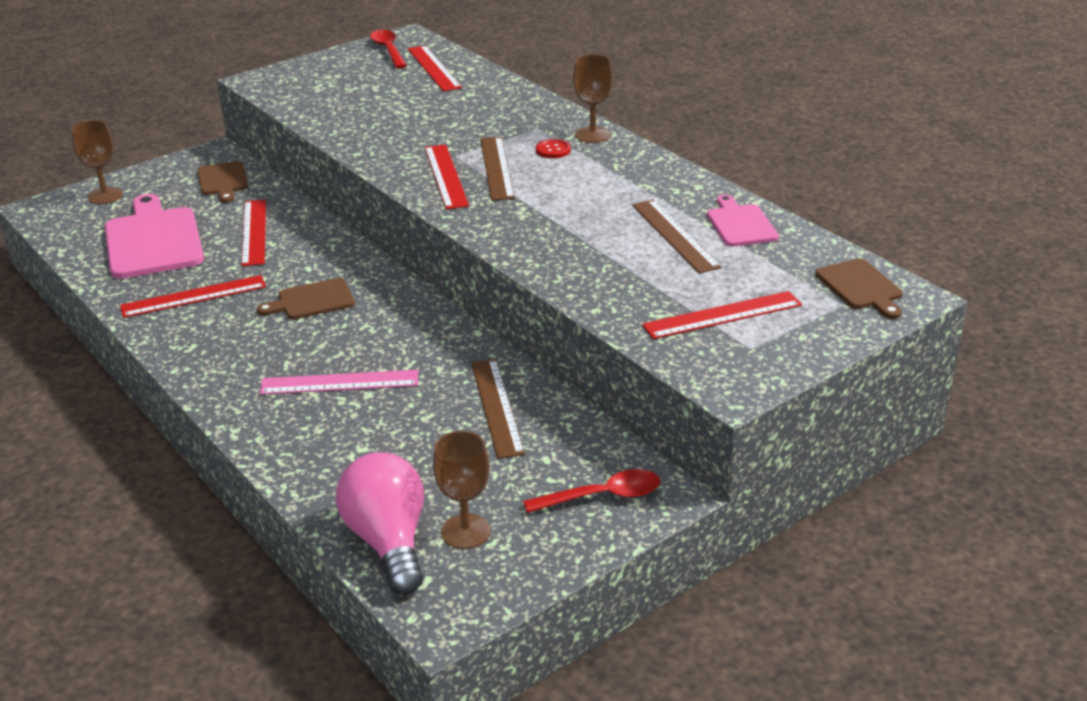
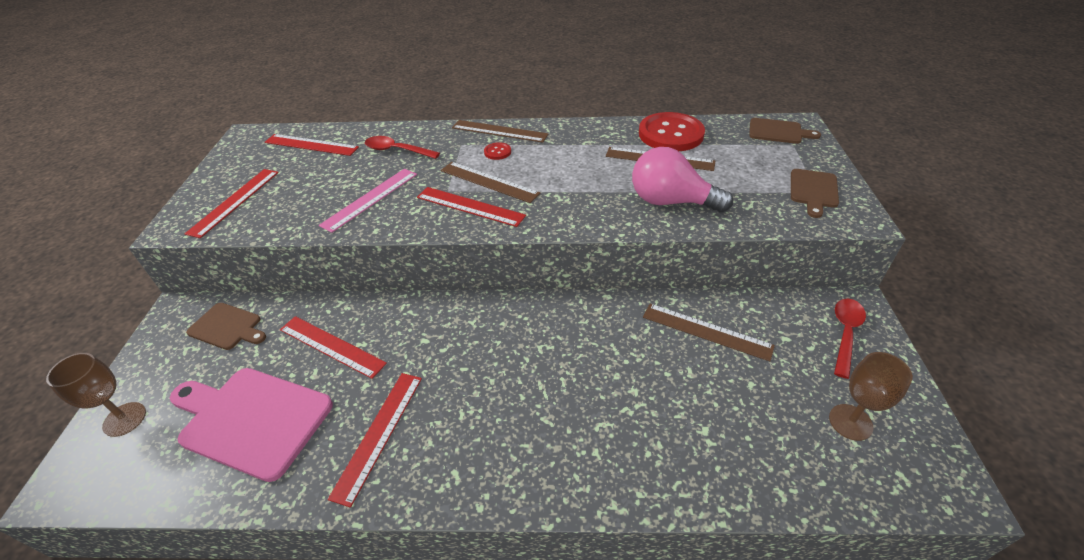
camera: 50 degrees left, 10 degrees up
brown cutting board [257,278,355,319] -> brown cutting board moved to [791,169,839,218]
pink ruler [260,370,418,395] -> pink ruler moved to [319,169,417,233]
pink light bulb [336,453,424,595] -> pink light bulb moved to [632,147,733,213]
red spoon [370,30,407,68] -> red spoon moved to [365,136,440,159]
brown goblet [573,54,613,143] -> brown ruler [452,120,548,142]
red ruler [642,291,802,339] -> red ruler moved to [184,169,279,238]
pink cutting board [707,195,779,247] -> red button [639,112,705,151]

